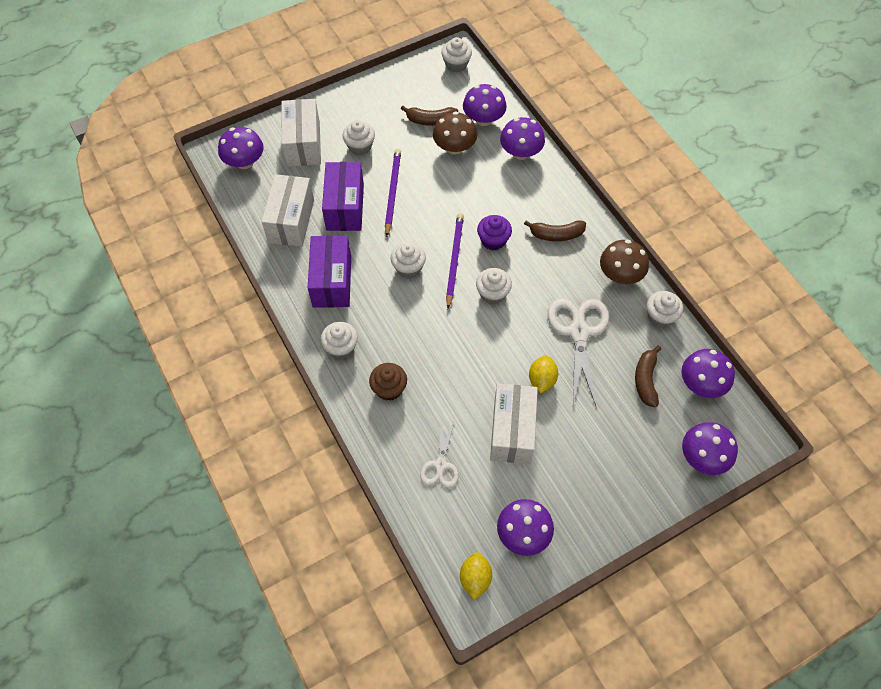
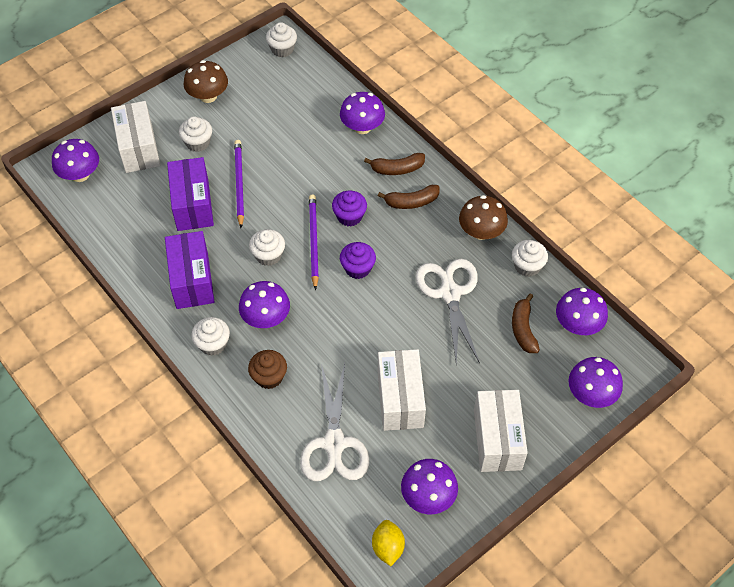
camera: 10 degrees left, 5 degrees down
white box [262,174,314,247] -> white box moved to [474,390,528,472]
brown banana [401,106,458,126] -> brown banana moved to [364,153,425,175]
white scissors [420,419,459,488] -> white scissors [300,363,369,481], size x1.76
brown mushroom [433,111,477,155] -> brown mushroom moved to [184,60,228,103]
purple mushroom [463,84,507,126] -> purple mushroom moved to [239,281,290,328]
white cupcake [476,268,512,304] -> purple cupcake [340,242,376,279]
yellow lemon [529,355,558,393] -> none

